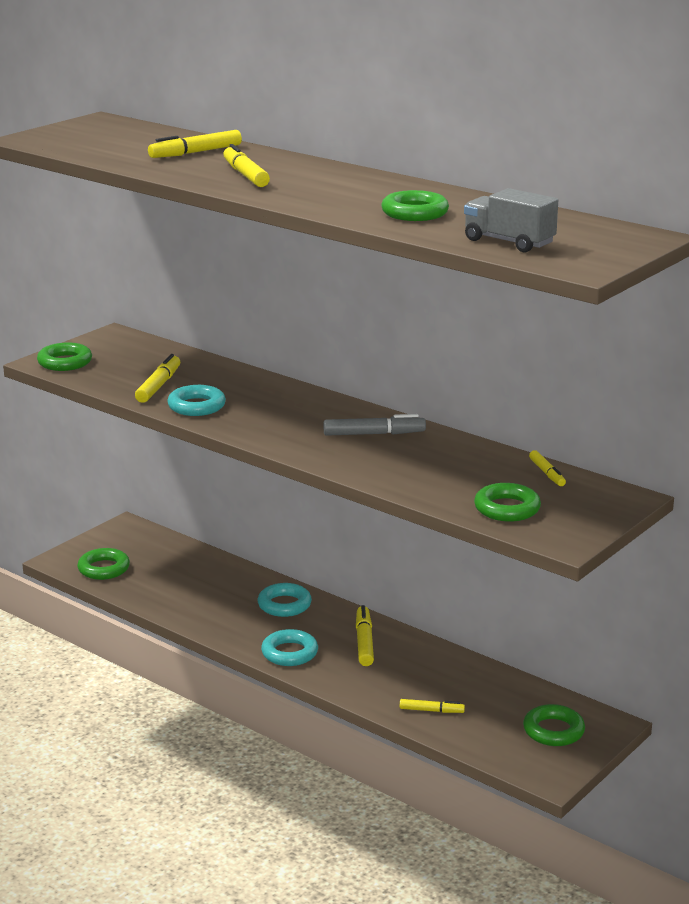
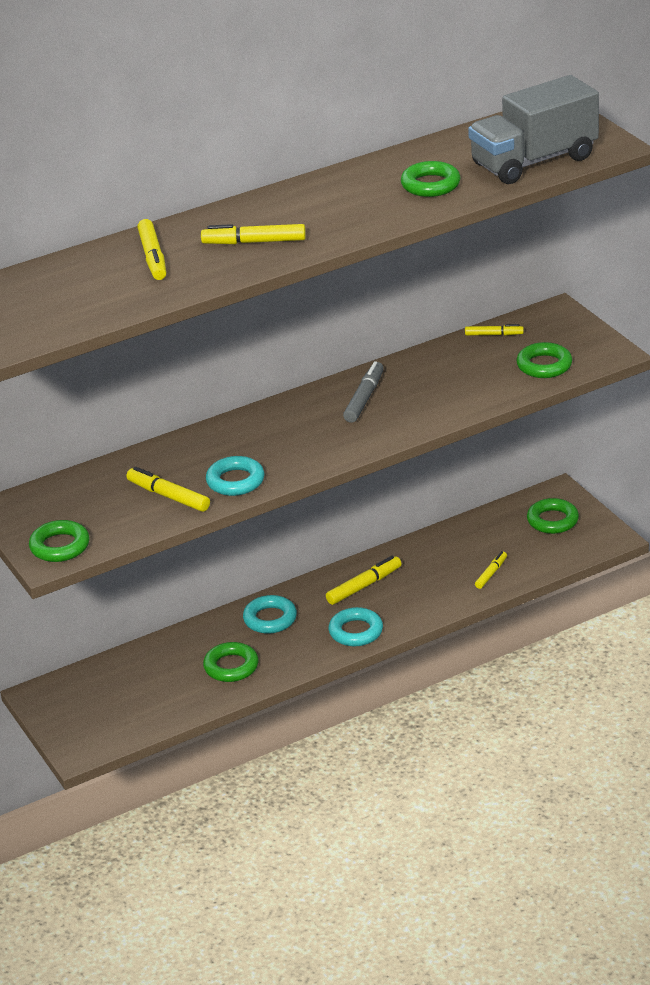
camera: 65 degrees left, 10 degrees up
green ring [77,548,130,580] -> green ring moved to [203,642,259,682]
yellow marker [356,605,374,666] -> yellow marker turned 120 degrees clockwise [326,556,402,605]
grey truck [464,188,558,252] -> grey truck [468,75,599,184], size x1.68

